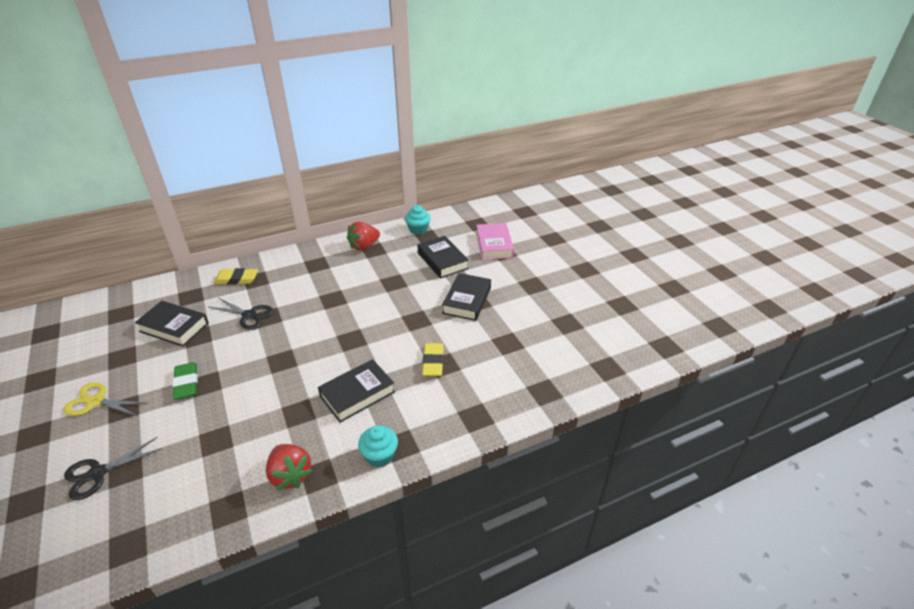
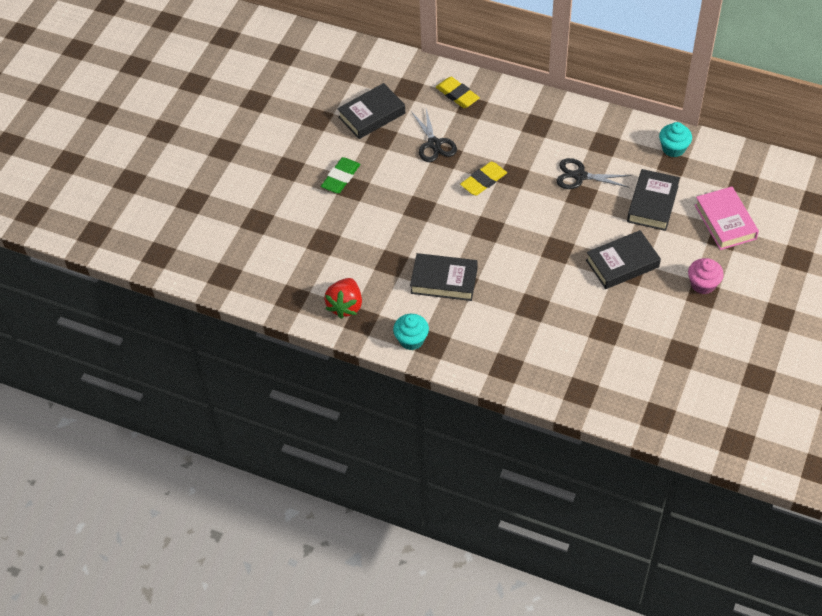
camera: 50 degrees right, 15 degrees up
yellow scissors [63,382,149,416] -> none
black scissors [64,437,163,500] -> black scissors moved to [556,158,631,189]
black book [135,301,209,347] -> black book turned 75 degrees clockwise [337,83,405,139]
red strawberry [347,222,380,251] -> none
yellow eraser [422,343,444,376] -> yellow eraser moved to [460,162,507,196]
pink book [476,223,514,260] -> pink book turned 60 degrees counterclockwise [695,187,759,250]
none -> pink cupcake [688,258,724,294]

